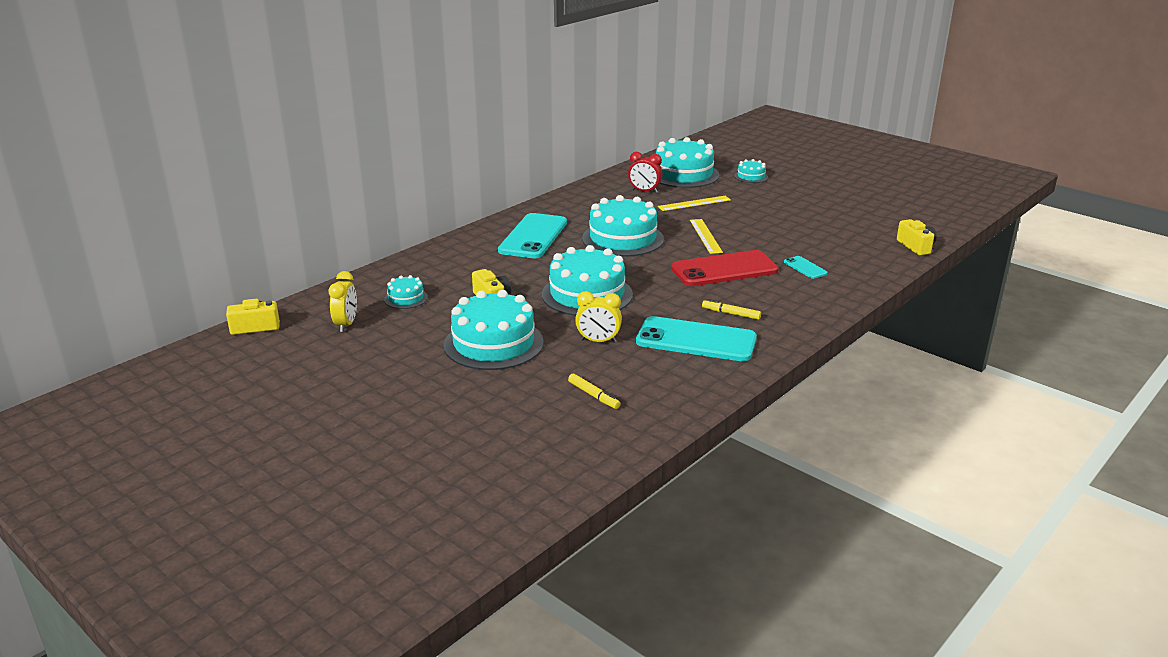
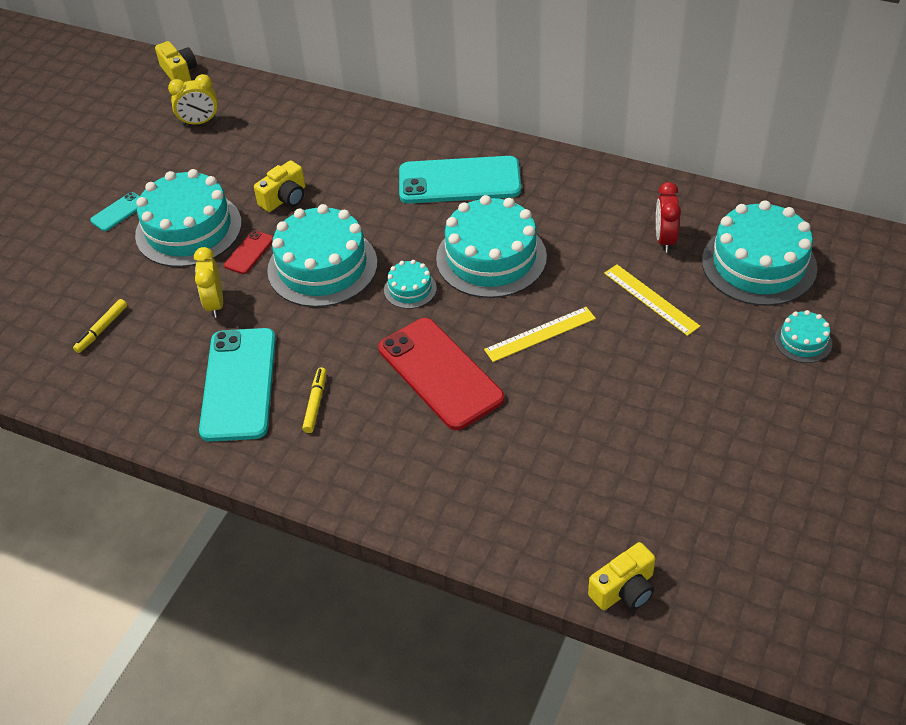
camera: 75 degrees right, 20 degrees up
turquoise cake [384,275,428,309] -> turquoise cake moved to [384,260,437,309]
turquoise phone [784,256,828,279] -> turquoise phone moved to [90,192,140,231]
none -> red phone [224,230,273,274]

